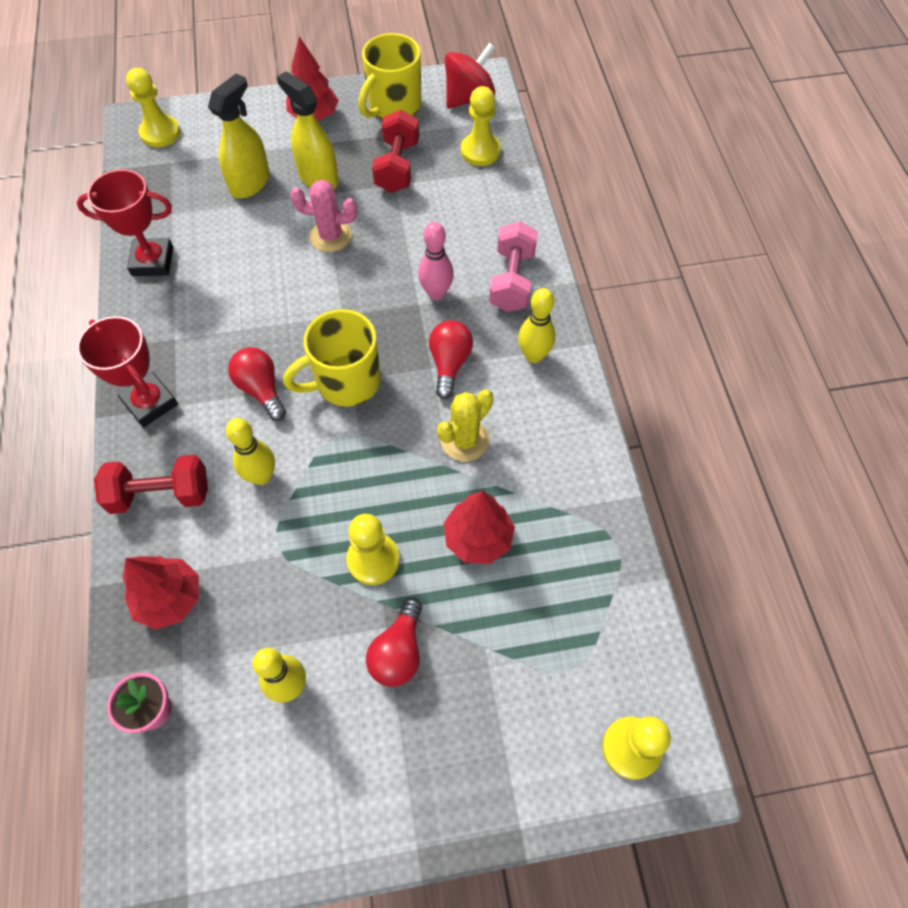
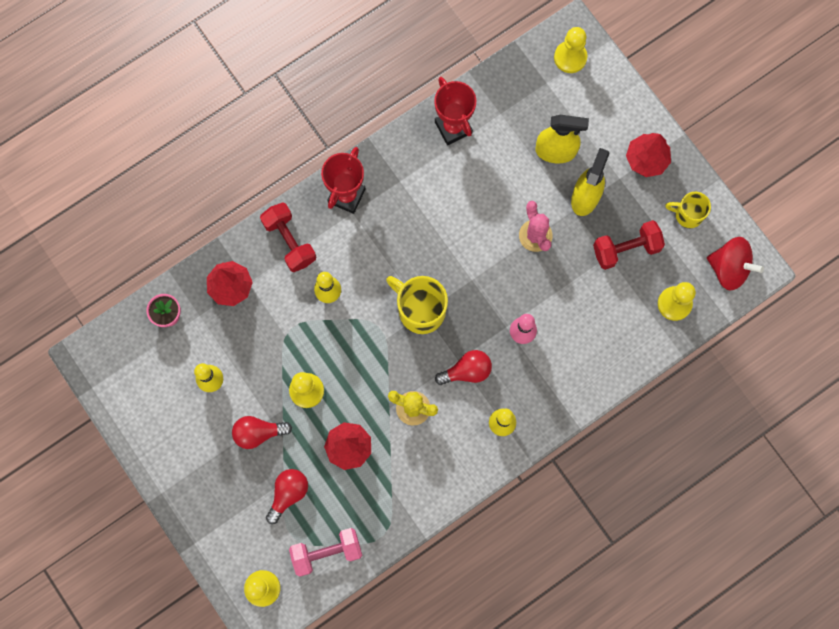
camera: 65 degrees right, 15 degrees up
red light bulb [228,347,286,421] -> red light bulb moved to [266,469,308,524]
yellow mug [358,33,421,119] -> yellow mug [665,192,711,228], size x0.62
pink dumbbell [489,221,538,312] -> pink dumbbell moved to [289,528,362,576]

